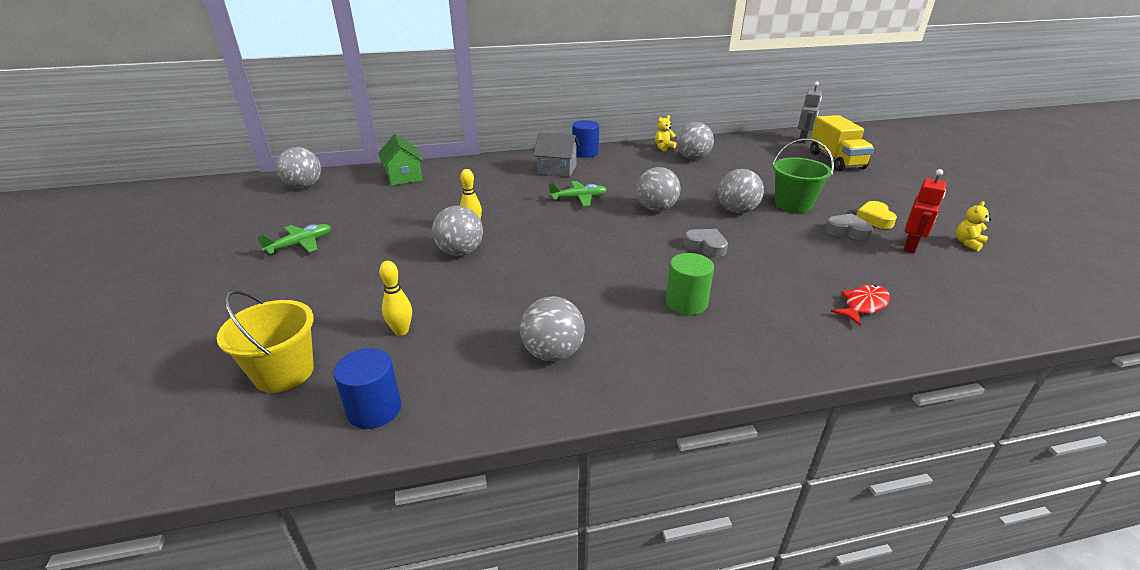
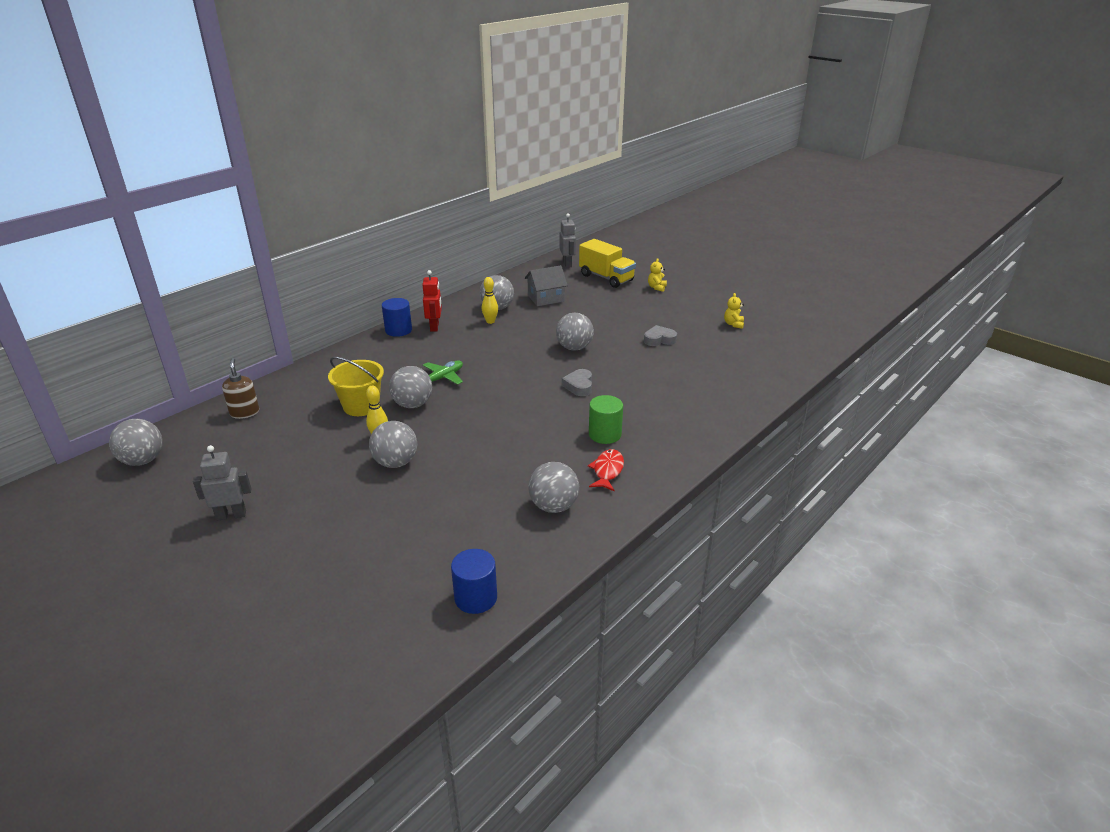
camera: 35 degrees left, 0 degrees up
yellow bucket [217,290,314,393] -> yellow bucket moved to [328,357,384,416]
green plane [257,224,331,254] -> grey robot [193,445,252,521]
green house [378,134,424,186] -> brown soap dispenser [222,358,259,419]
yellow bowling pin [379,261,412,336] -> yellow bowling pin moved to [482,277,498,324]
grey house [534,132,579,177] -> grey house moved to [525,265,568,306]
grey ball [636,167,681,212] -> grey ball moved to [389,366,432,408]
yellow teddy bear [655,115,677,151] -> yellow teddy bear moved to [648,258,667,292]
grey heart [684,229,728,257] -> grey heart turned 90 degrees counterclockwise [562,369,592,396]
green bucket [773,138,834,213] -> none
red fish [831,285,890,326] -> red fish moved to [588,449,624,492]
yellow heart [856,201,897,229] -> none
red robot [904,169,946,253] -> red robot moved to [422,270,442,332]

